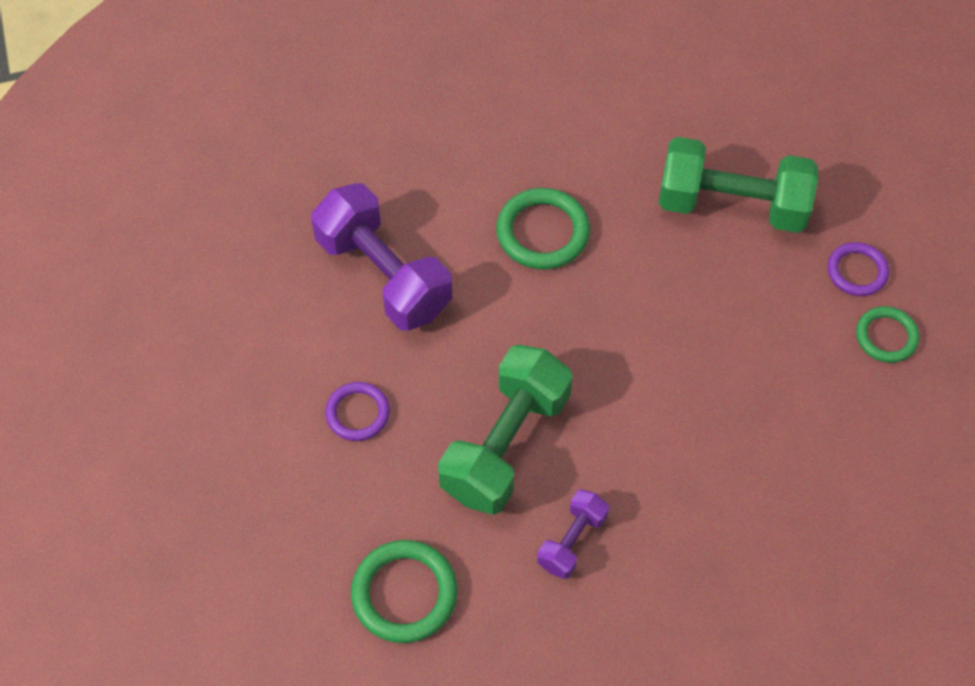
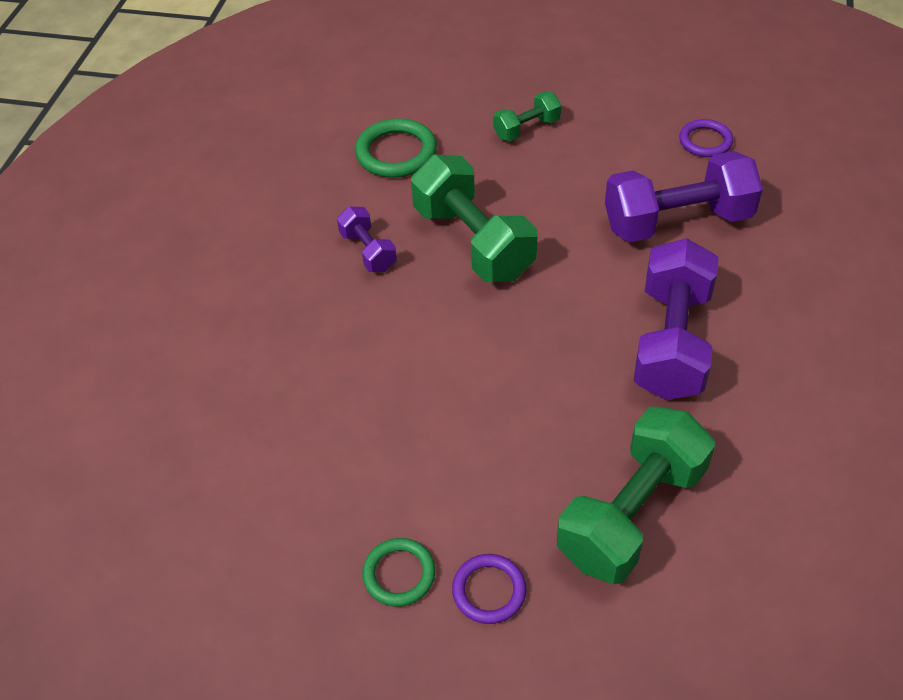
camera: 120 degrees right, 10 degrees down
purple ring [325,382,390,441] -> purple ring moved to [679,119,733,157]
green ring [496,188,590,270] -> purple dumbbell [634,238,718,400]
none -> green dumbbell [493,92,561,141]

